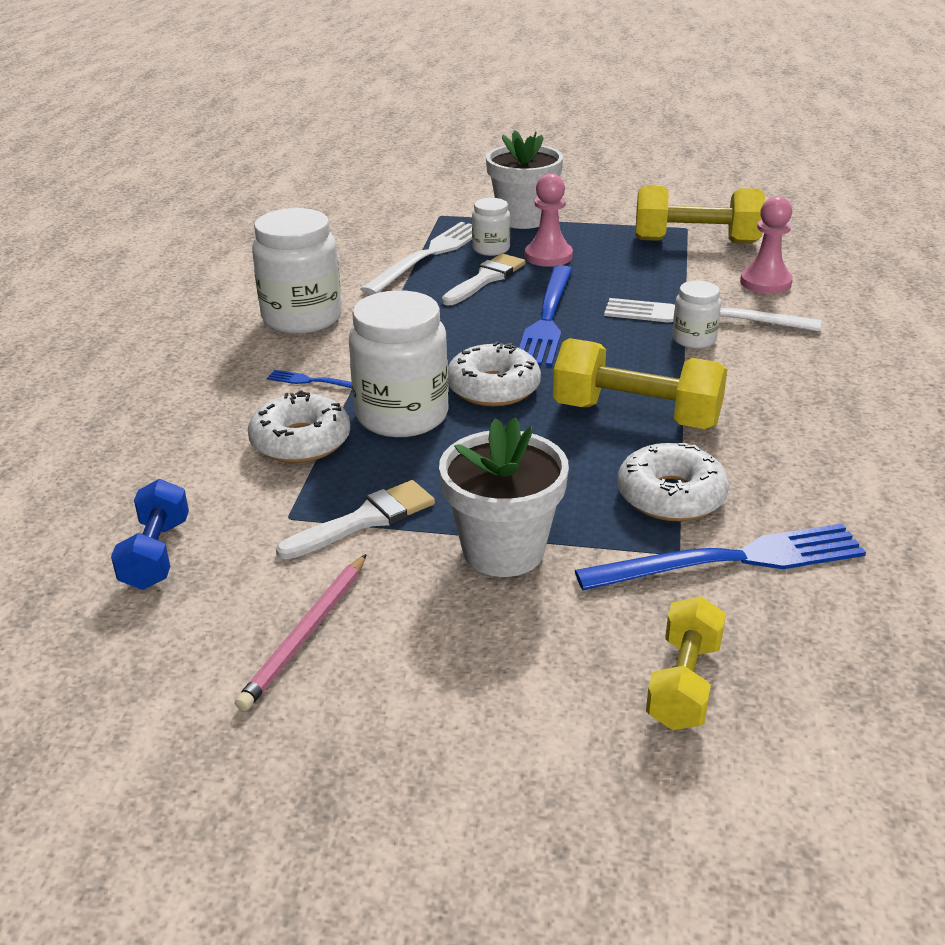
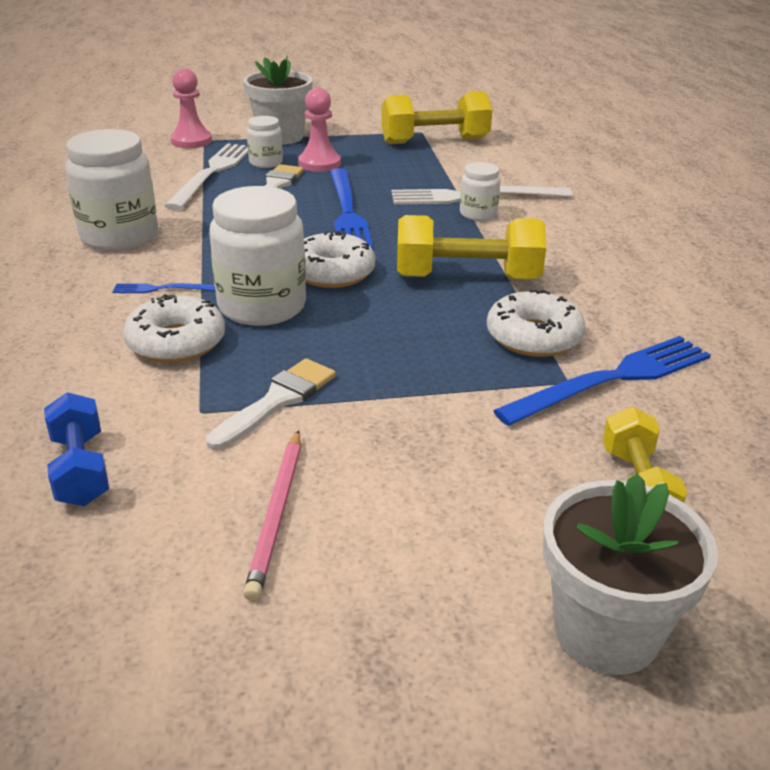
camera: 20 degrees left, 0 degrees up
white flower pot [439,417,569,577] -> white flower pot moved to [543,473,718,675]
pink pawn [740,196,793,294] -> pink pawn moved to [170,68,212,148]

